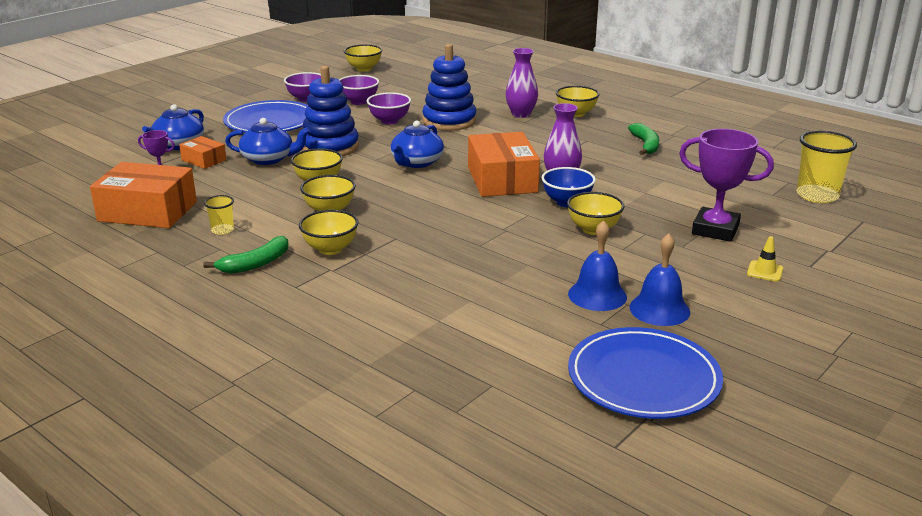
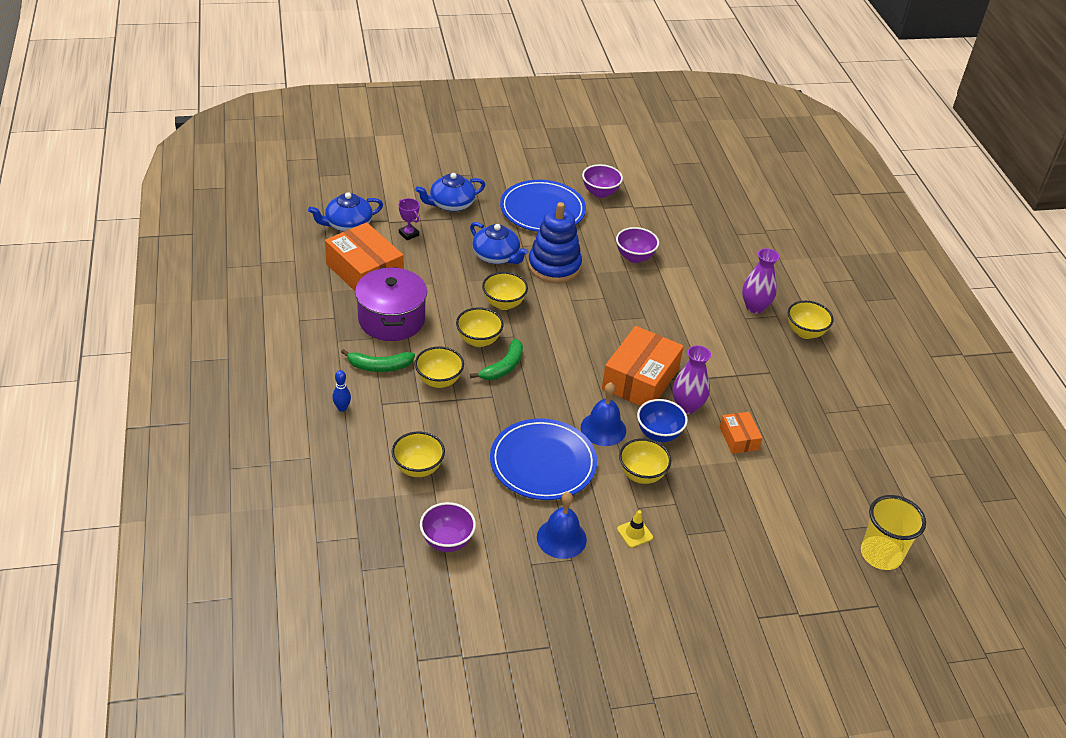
camera: 35 degrees right, 15 degrees up
orange box [179,136,227,169] -> orange box moved to [720,412,762,454]
yellow cup [204,195,234,235] -> purple pot [355,267,427,341]
purple bowl [339,75,379,105] -> purple bowl moved to [420,502,476,552]
yellow bowl [344,44,382,72] -> yellow bowl moved to [392,432,445,477]
blue teapot [391,120,444,168] -> blue teapot moved to [308,192,383,232]
blue stacking toy [422,44,476,131] -> none
blue plate [568,327,723,419] -> blue plate moved to [490,418,597,500]
green banana [628,123,659,155] -> green banana moved to [470,338,523,380]
blue bell [629,233,690,326] -> blue bell moved to [581,382,626,446]
purple trophy [679,129,774,242] -> none
yellow traffic cone [747,236,783,282] -> yellow traffic cone moved to [617,510,653,548]
none -> blue bowling pin [332,370,351,412]

